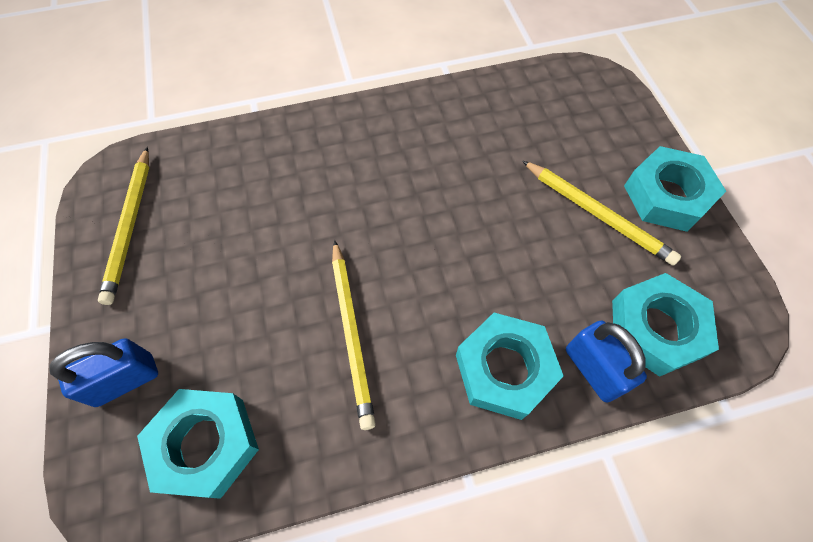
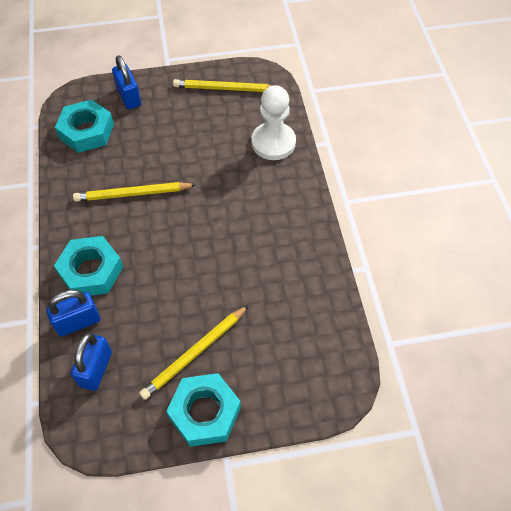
camera: 95 degrees right, 5 degrees down
turquoise nut [612,273,719,377] -> blue padlock [71,332,112,391]
none -> white pawn [251,85,296,160]

